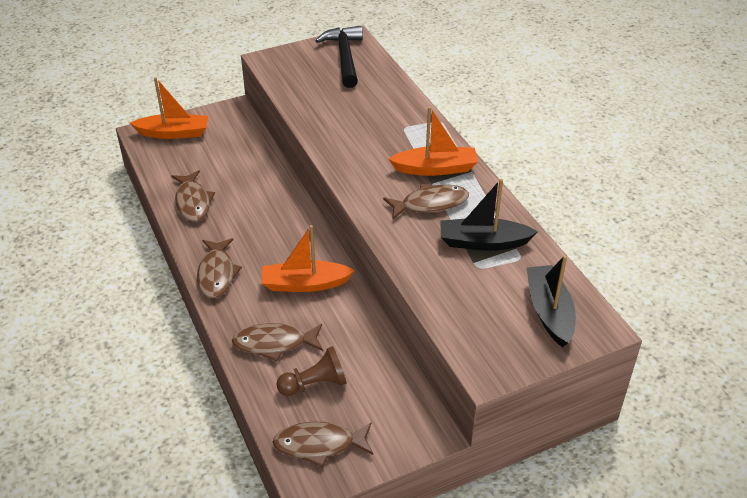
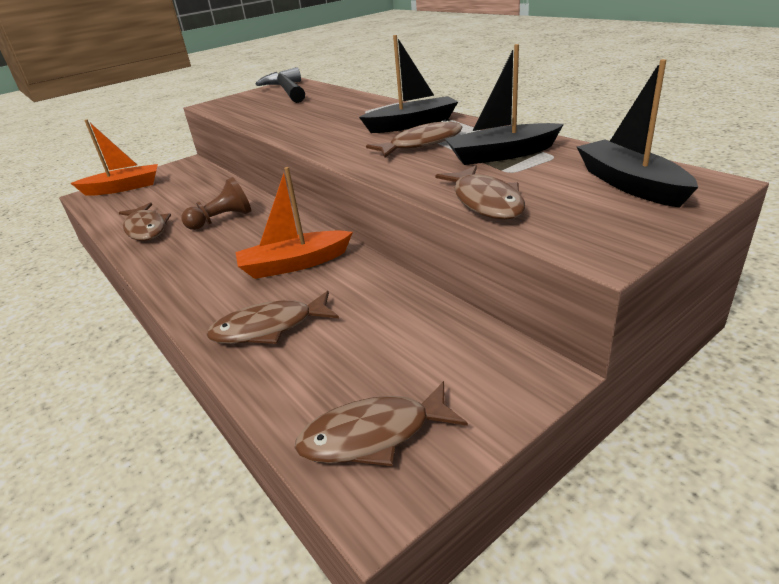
camera: 10 degrees left, 10 degrees down
brown fish [197,238,242,298] -> brown fish moved to [435,165,525,220]
brown pawn [276,346,347,396] -> brown pawn moved to [181,177,251,230]
orange boat [388,106,478,176] -> black boat [359,35,458,133]

